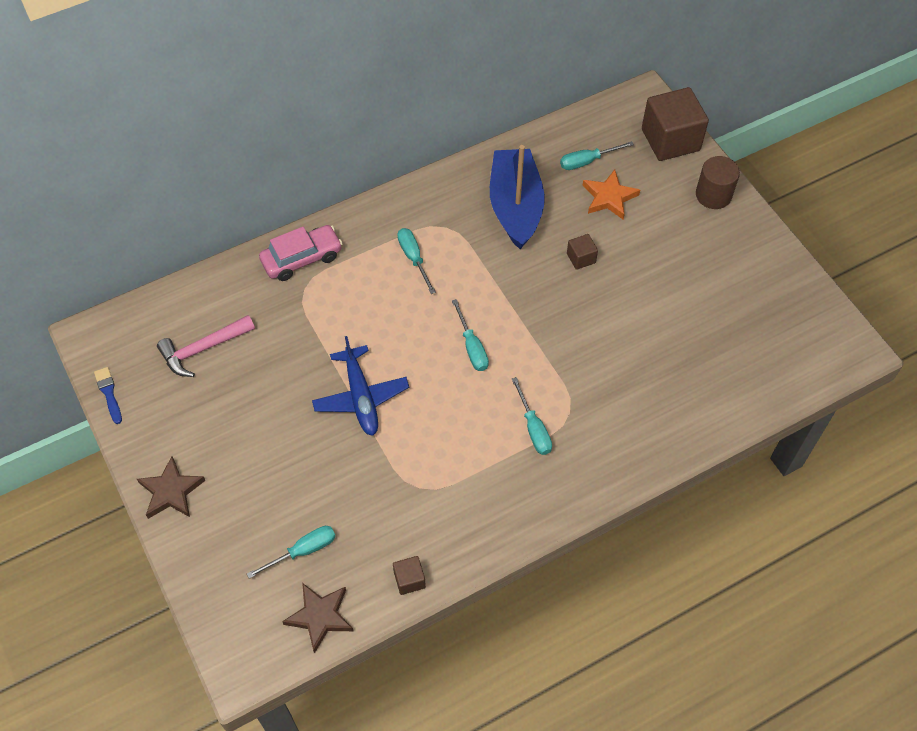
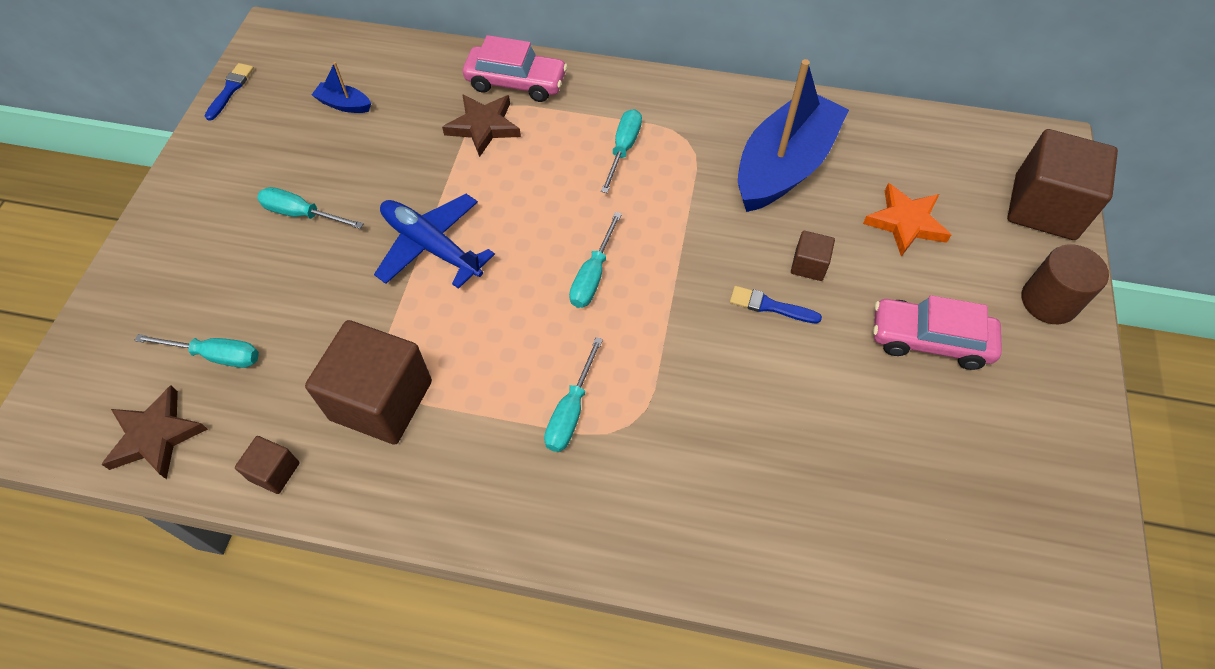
camera: 40 degrees right, 0 degrees up
brown star [137,457,206,519] -> brown star moved to [442,94,521,157]
pink hammer [157,315,255,377] -> blue boat [312,62,371,113]
blue plane [312,336,409,436] -> blue plane turned 105 degrees clockwise [374,194,495,289]
turquoise screwdriver [560,141,634,170] -> turquoise screwdriver moved to [257,187,364,229]
none -> brown cube [305,320,432,445]
none -> blue brush [730,286,822,324]
none -> pink car [873,295,1002,370]

